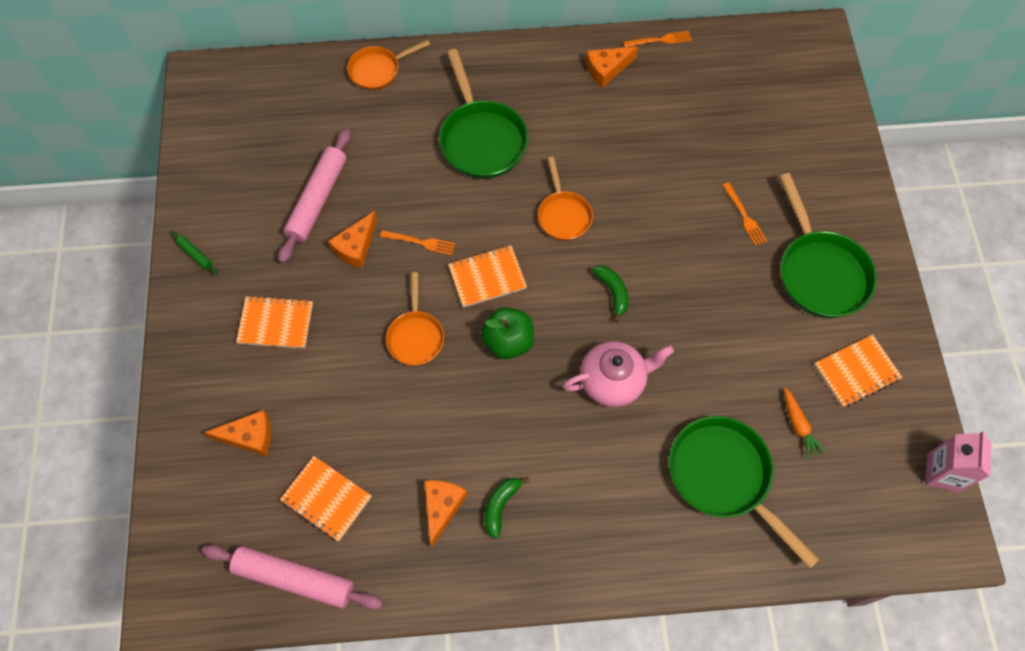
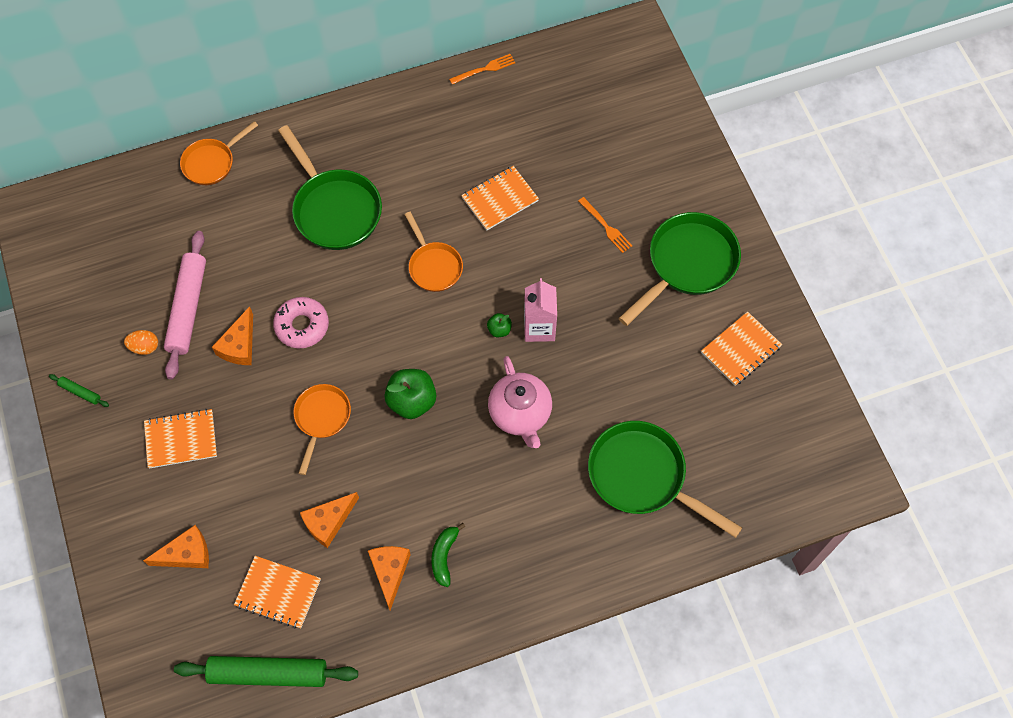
camera: 15 degrees left, 0 degrees up
pink rolling pin [202,545,383,610] -> green rolling pin [174,656,358,687]
orange fork [380,230,455,255] -> pink donut [273,297,329,348]
orange pan [386,272,444,366] -> orange pan turned 150 degrees counterclockwise [294,384,351,475]
orange notebook [448,245,527,308] -> orange notebook moved to [461,166,539,231]
pink teapot [563,341,674,407] -> pink teapot turned 105 degrees clockwise [488,356,552,448]
orange cheese [586,46,638,88] -> orange cheese moved to [300,492,359,548]
green banana [592,265,628,322] -> green apple [487,313,512,337]
green pan [779,173,877,318] -> green pan turned 105 degrees counterclockwise [619,212,741,326]
orange carrot [784,387,827,460] -> none
pink carton [925,431,992,493] -> pink carton moved to [524,278,557,342]
none -> orange egg [124,330,158,355]

